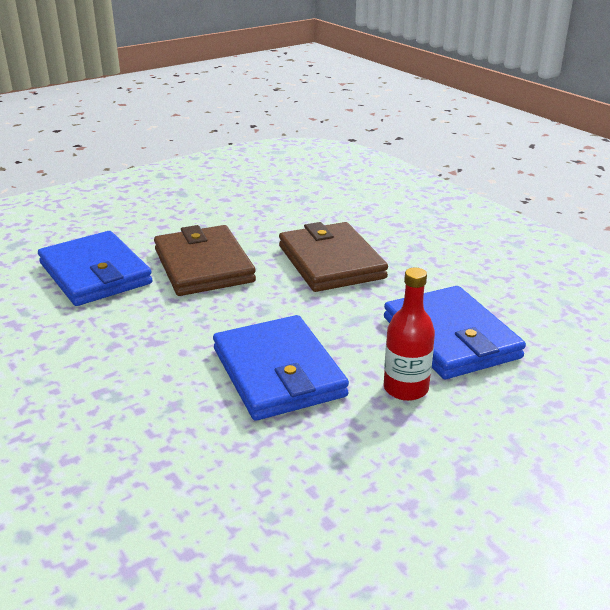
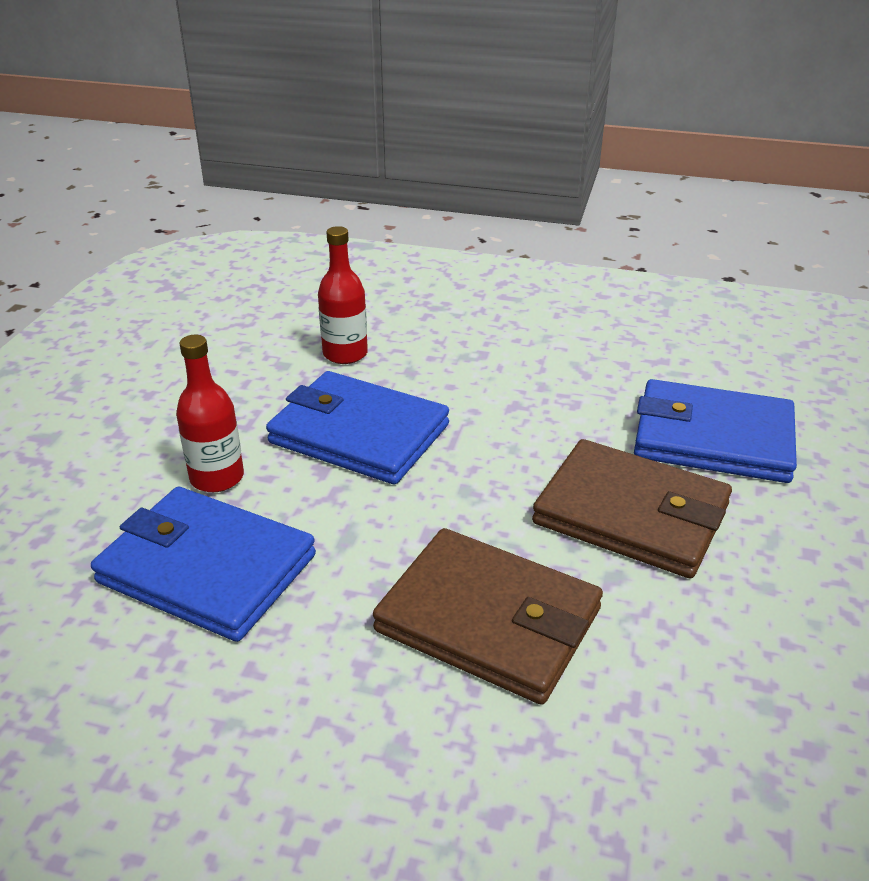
camera: 140 degrees right, 5 degrees up
none -> red bottle [318,226,368,364]

